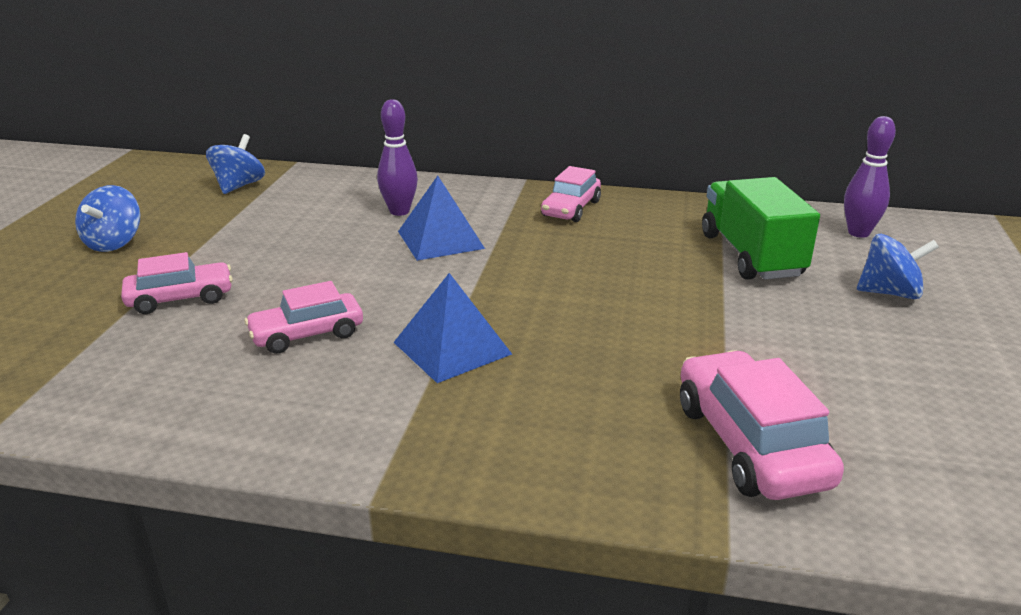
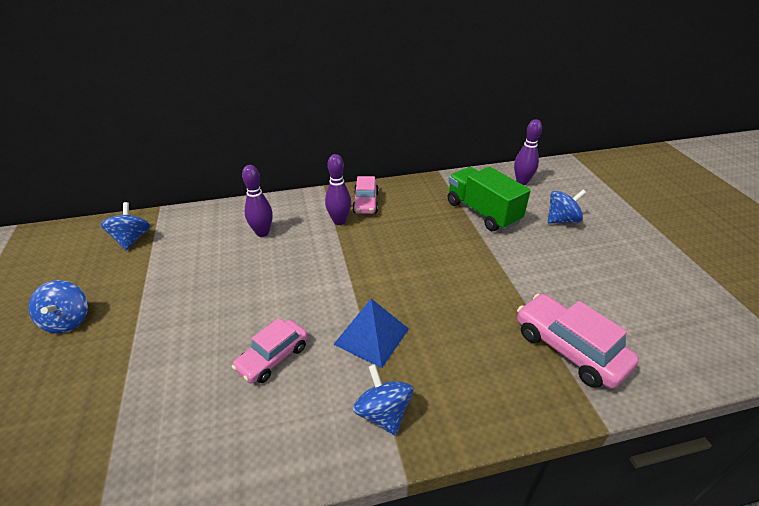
camera: 25 degrees left, 10 degrees up
pink car [121,252,233,314] -> none
blue pyramid [398,176,485,261] -> none
none -> purple bowling pin [325,154,351,225]
none -> blue spinning top [353,364,413,435]

